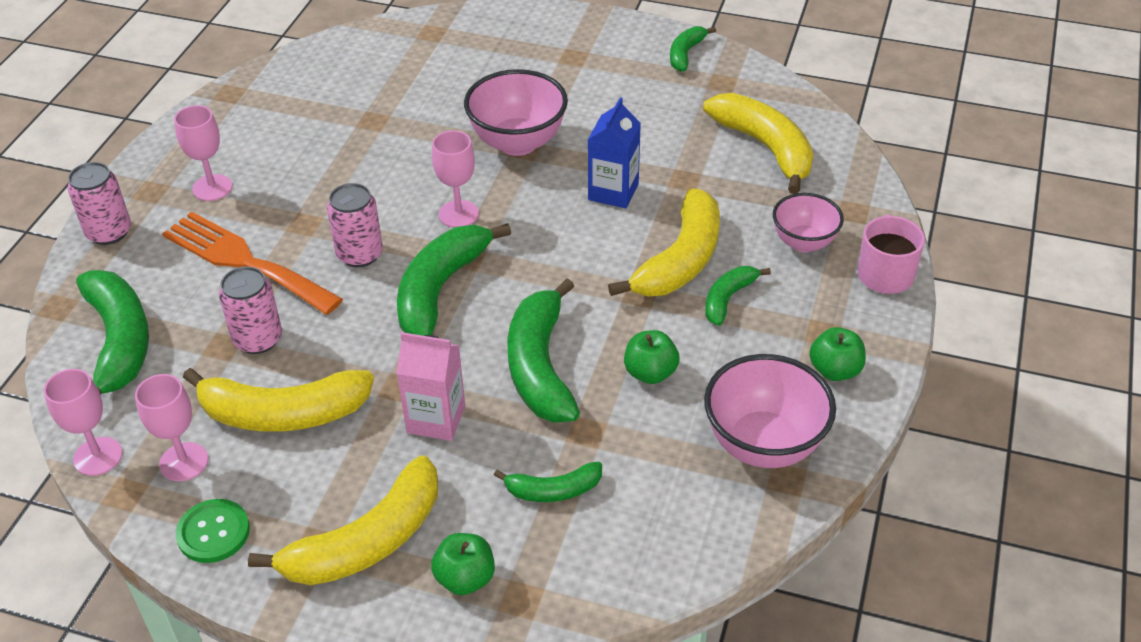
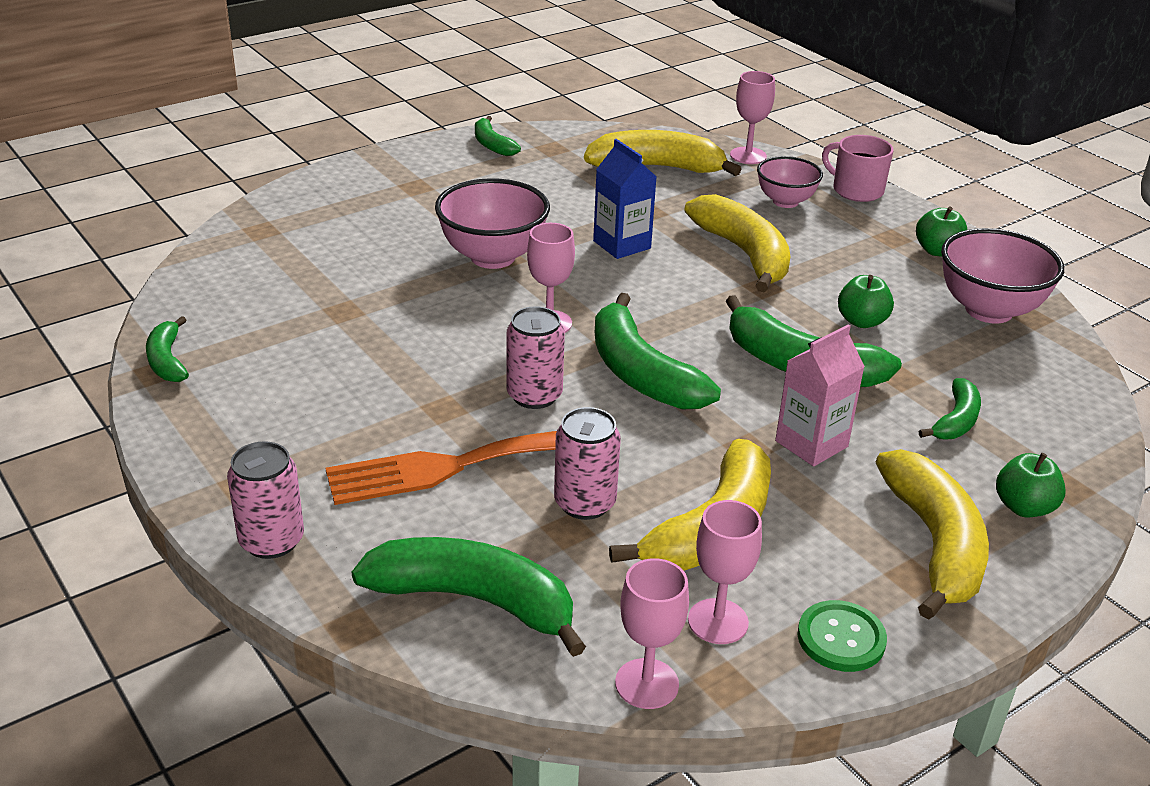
camera: 55 degrees left, 10 degrees down
pink goblet [174,105,232,201] -> pink goblet moved to [730,71,775,164]
green banana [705,266,771,326] -> green banana moved to [146,316,189,382]

